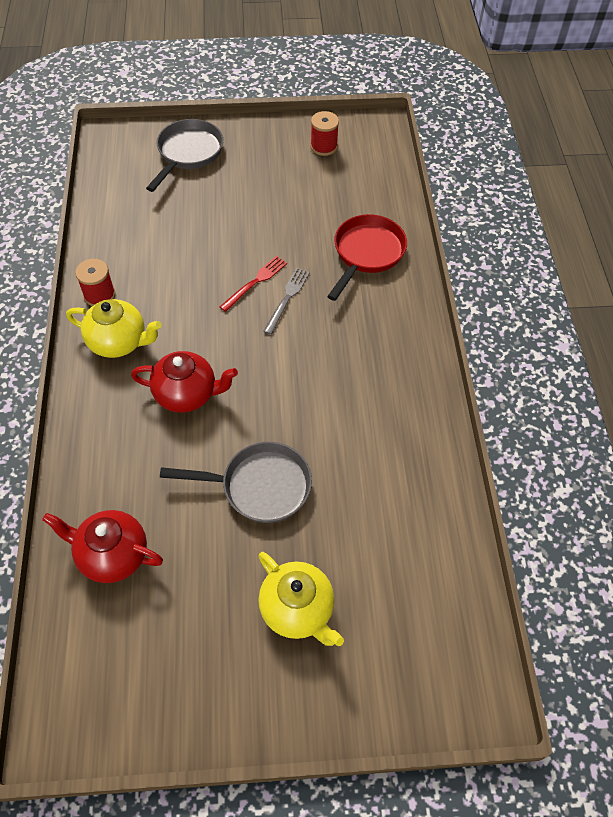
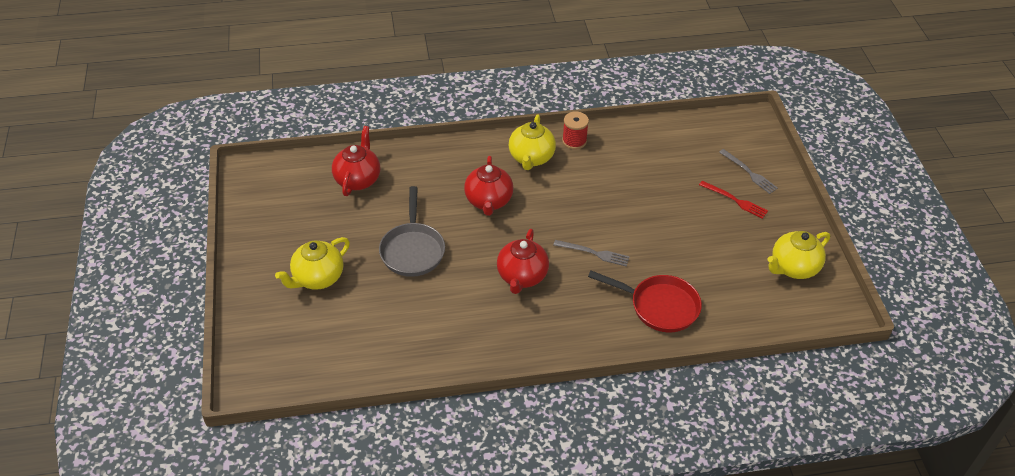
camera: 85 degrees right, 10 degrees down
grey pan [146,119,223,192] -> grey fork [719,149,778,194]
red fork [220,256,287,312] -> red fork moved to [699,181,768,219]
red spool [310,111,339,156] -> yellow teapot [768,231,830,279]
none -> red teapot [497,229,549,294]

